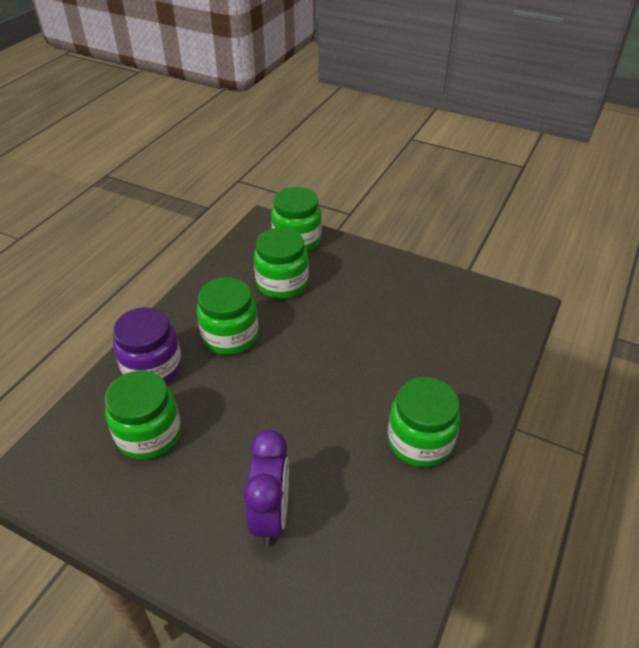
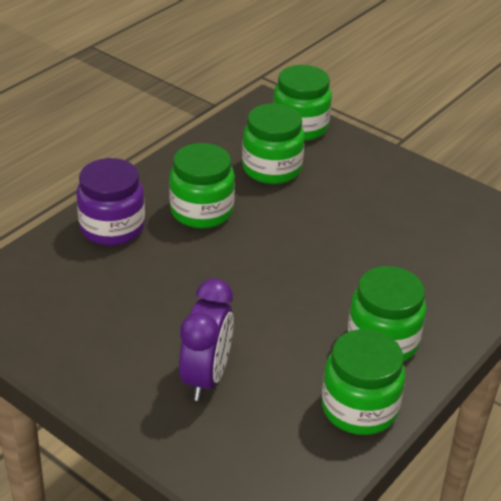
camera: 10 degrees right, 5 degrees down
green jar [105,370,181,460] -> green jar moved to [322,329,406,435]

